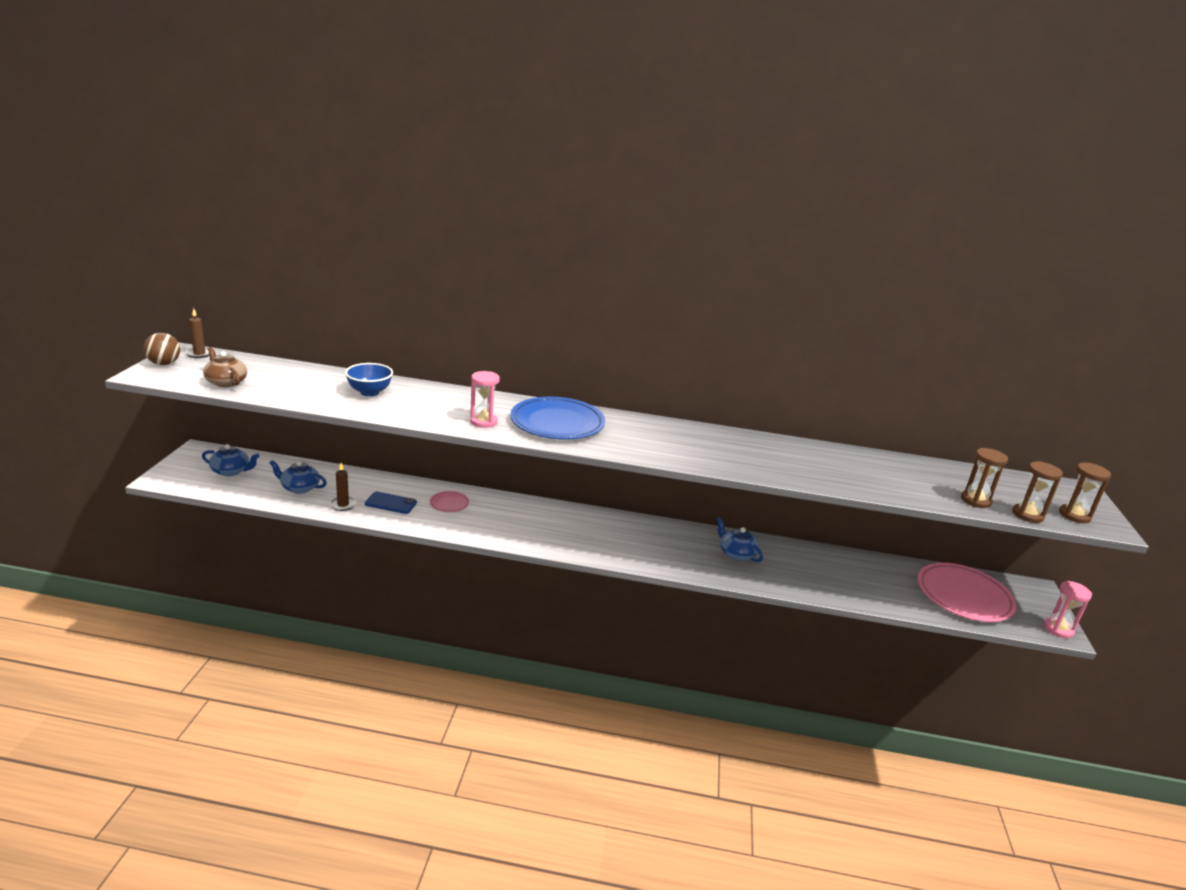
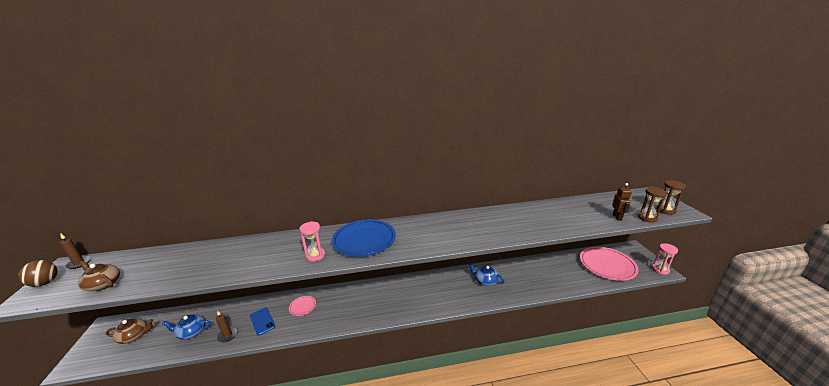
camera: 15 degrees left, 0 degrees up
blue teapot [202,444,260,476] -> brown teapot [106,318,153,344]
blue bowl [345,363,393,396] -> none
blue phone [365,492,417,514] -> blue phone turned 60 degrees clockwise [250,308,275,336]
brown hourglass [961,448,1008,508] -> brown robot [612,183,632,221]

